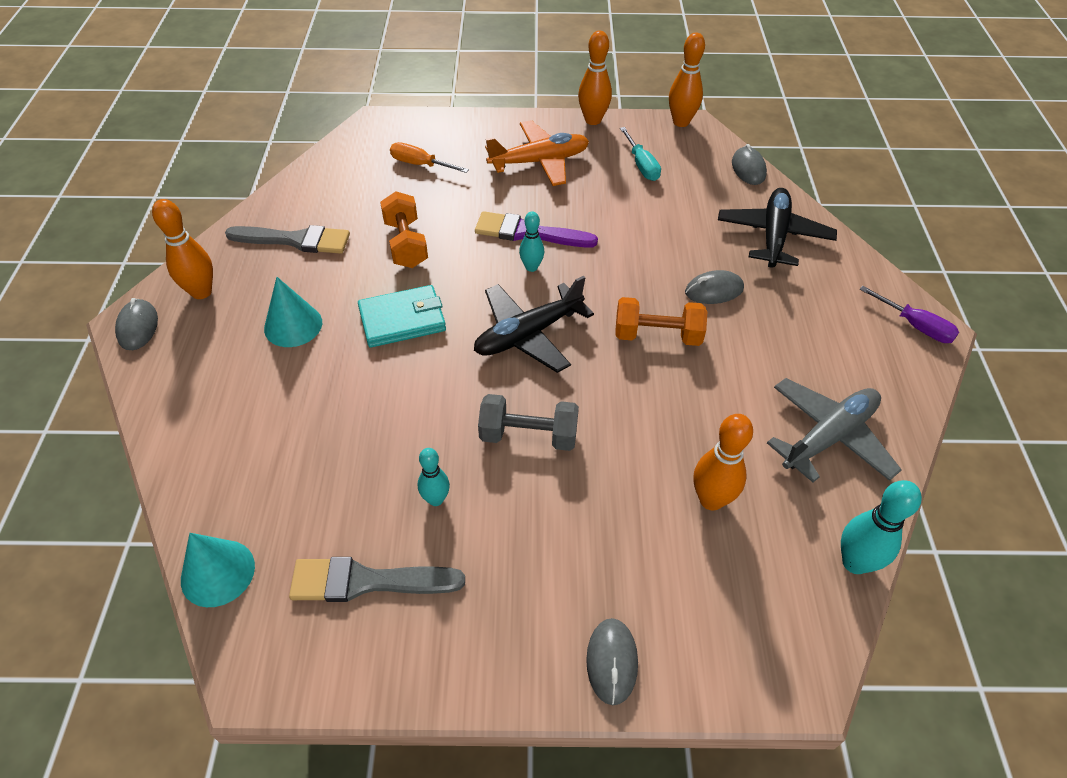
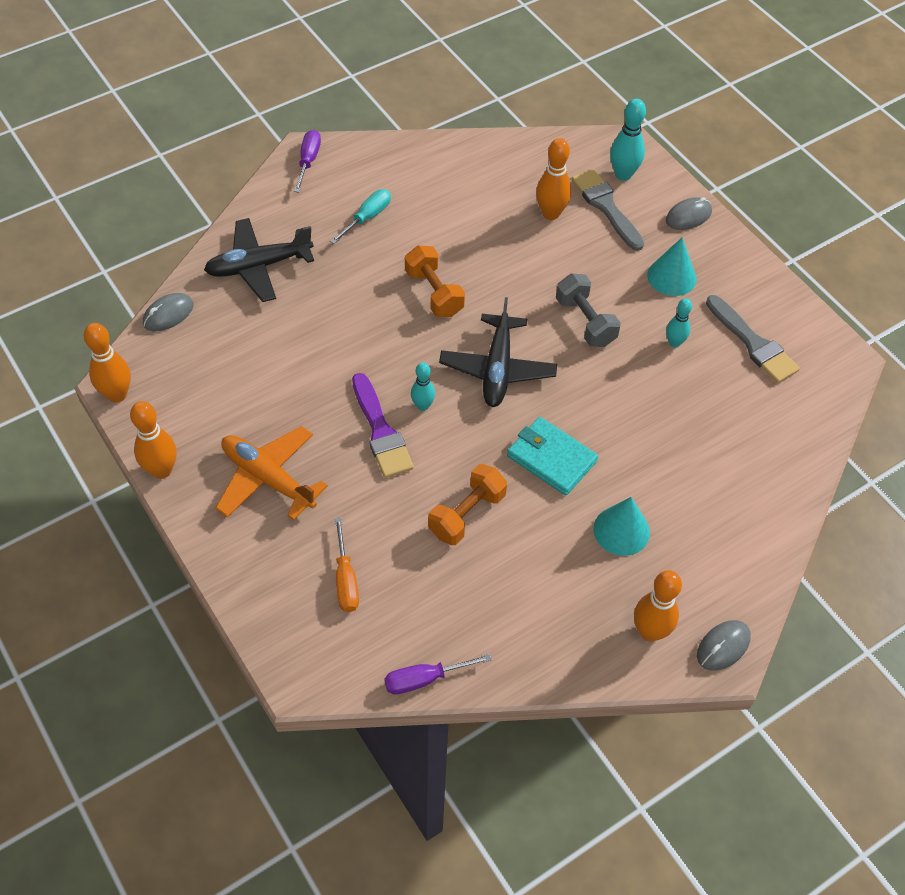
camera: 125 degrees left, 5 degrees up
turquoise cone [181,533,255,607] -> turquoise cone moved to [647,237,696,296]
grey brush [225,225,350,254] -> grey brush moved to [572,169,644,251]
black plane [474,276,594,373] -> black plane turned 75 degrees clockwise [439,297,557,407]
turquoise screwdriver [620,127,661,181] -> turquoise screwdriver moved to [330,189,391,244]
grey mouse [685,270,744,304] -> none
grey plane [767,378,902,482] -> none
turquoise bowling pin [841,480,922,574] -> turquoise bowling pin moved to [610,99,646,181]
none -> purple screwdriver [384,654,492,695]

